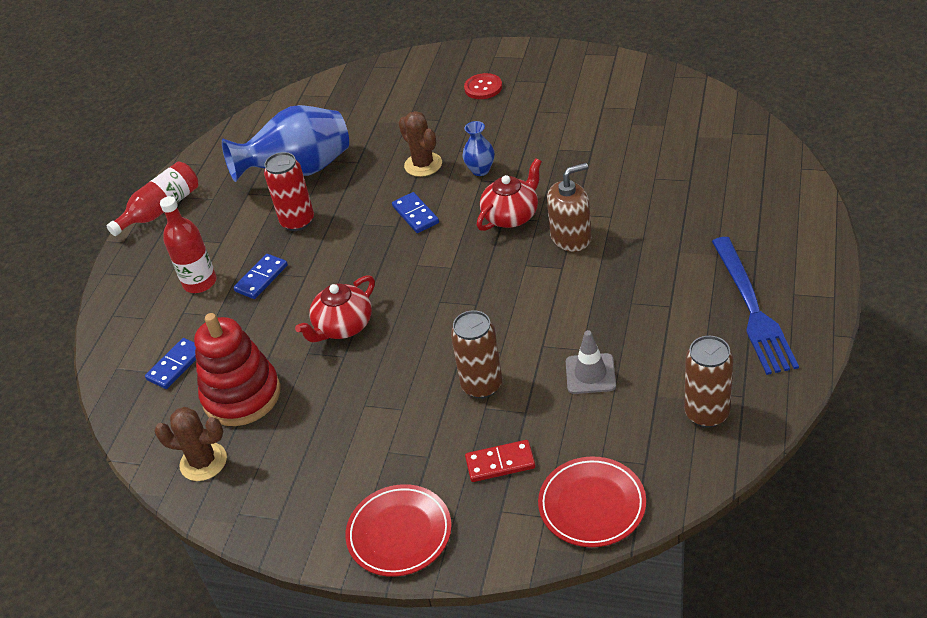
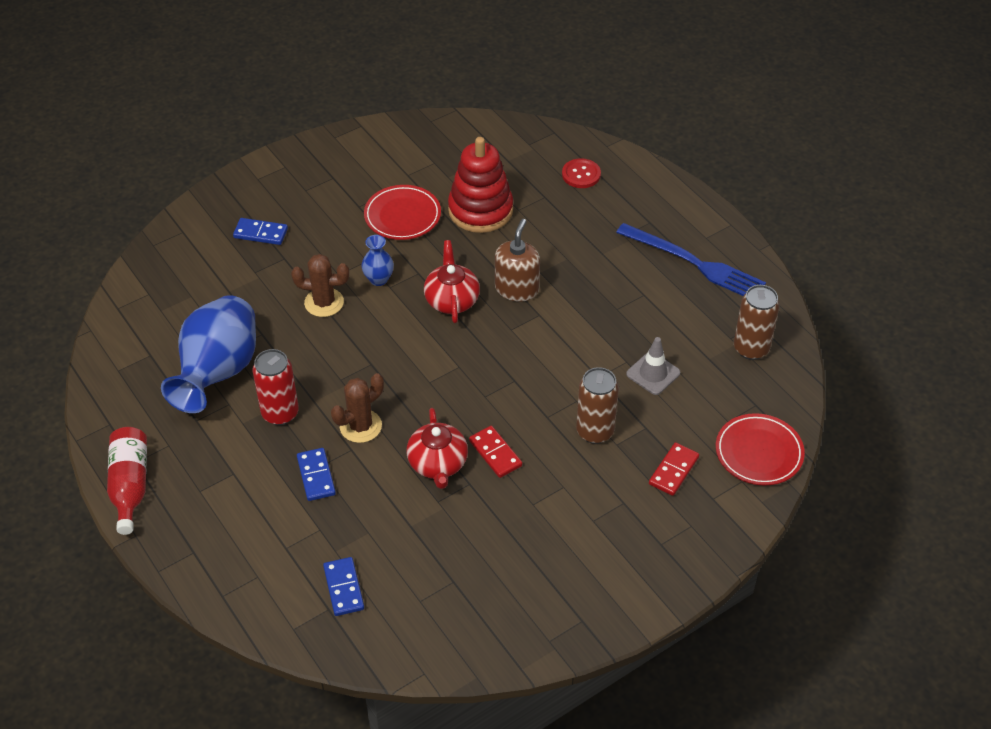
camera: 55 degrees left, 5 degrees up
brown cactus [154,407,227,481] -> brown cactus moved to [331,373,384,443]
red bottle [160,196,216,293] -> none
red stacking toy [194,313,280,426] -> red stacking toy moved to [448,137,513,233]
red plate [345,484,452,577] -> red plate moved to [364,185,441,240]
blue domino [392,192,439,233] -> blue domino moved to [233,218,288,245]
red button [464,73,502,99] -> red button moved to [562,158,601,188]
none -> red domino [469,426,522,478]

